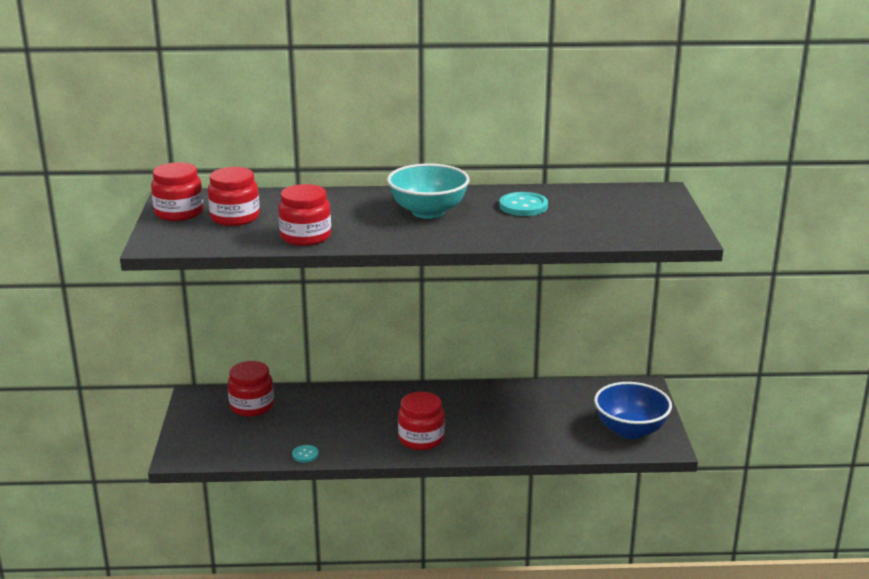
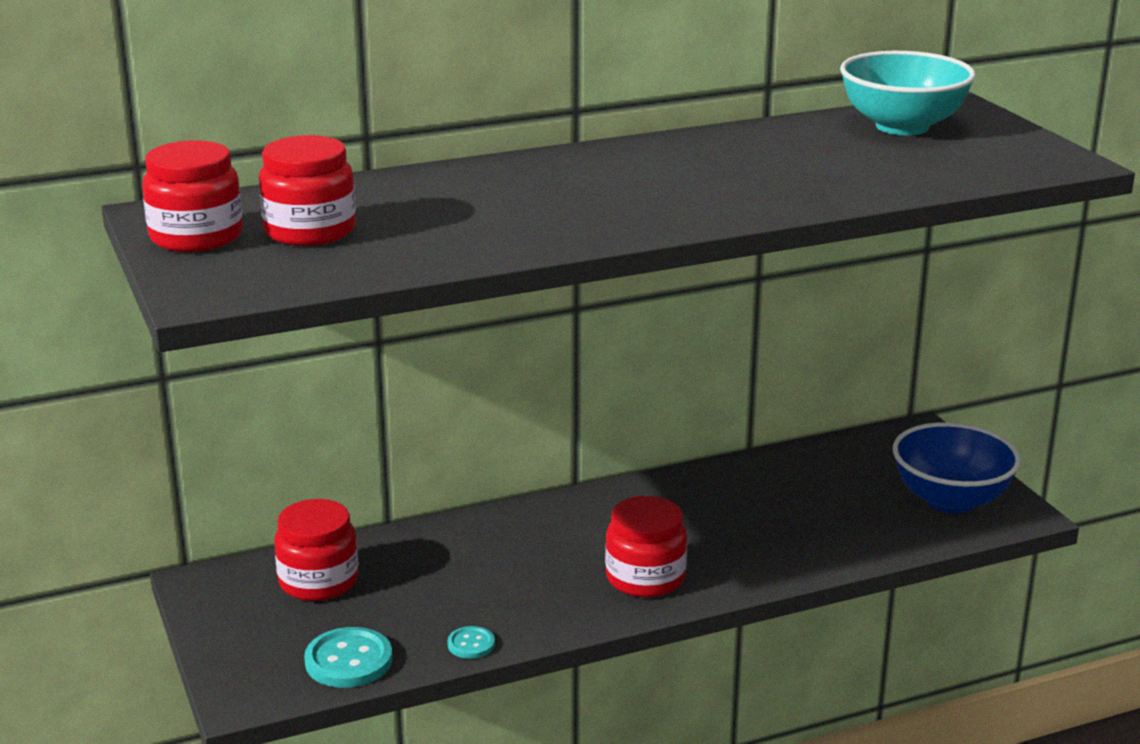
camera: 20 degrees left, 0 degrees up
red jar [279,184,331,246] -> none
turquoise bowl [387,164,470,219] -> turquoise bowl moved to [840,51,976,135]
turquoise button [499,192,548,216] -> turquoise button moved to [304,627,392,688]

